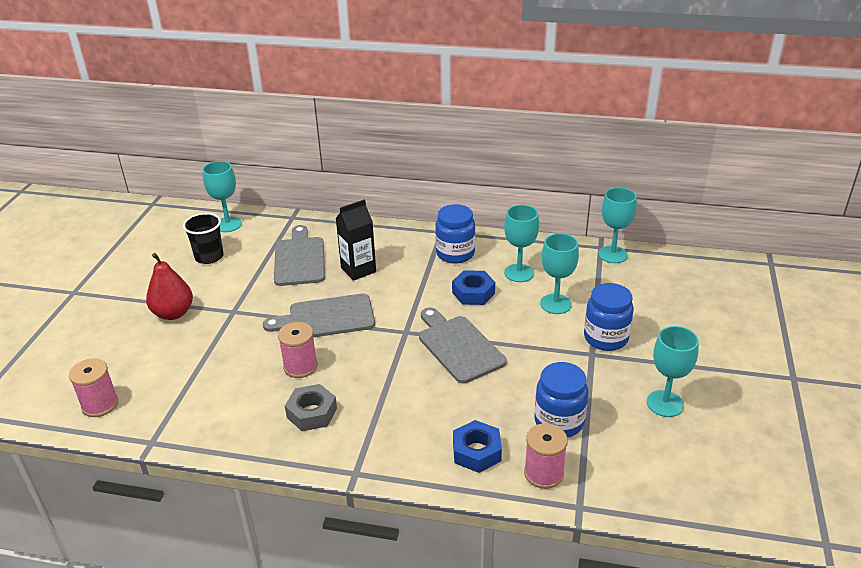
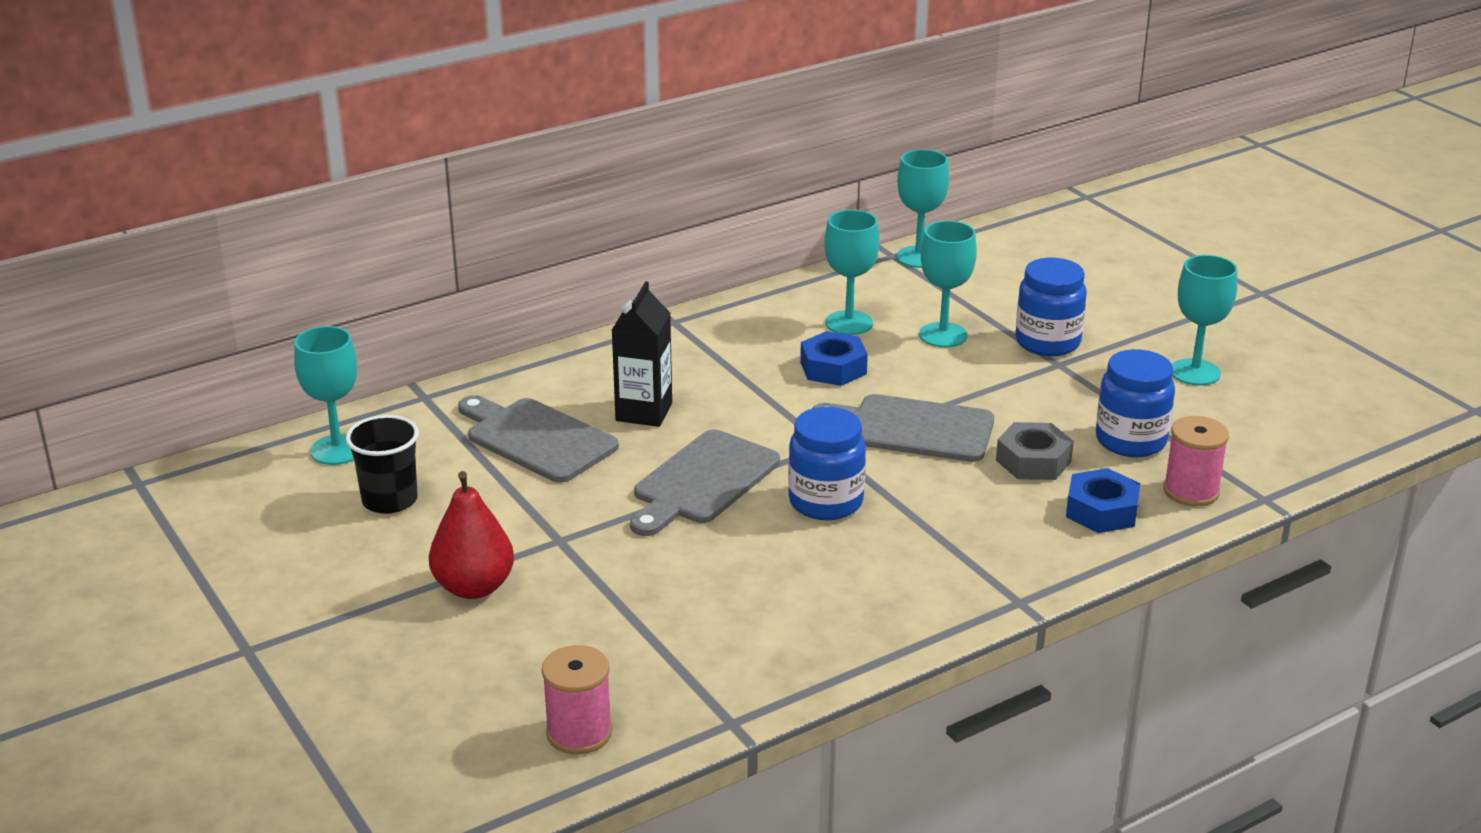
camera: 45 degrees left, 5 degrees down
pink spool [278,322,318,378] -> none
grey nut [285,384,337,431] -> grey nut moved to [996,422,1074,480]
blue jar [435,204,475,264] -> blue jar moved to [788,407,866,520]

